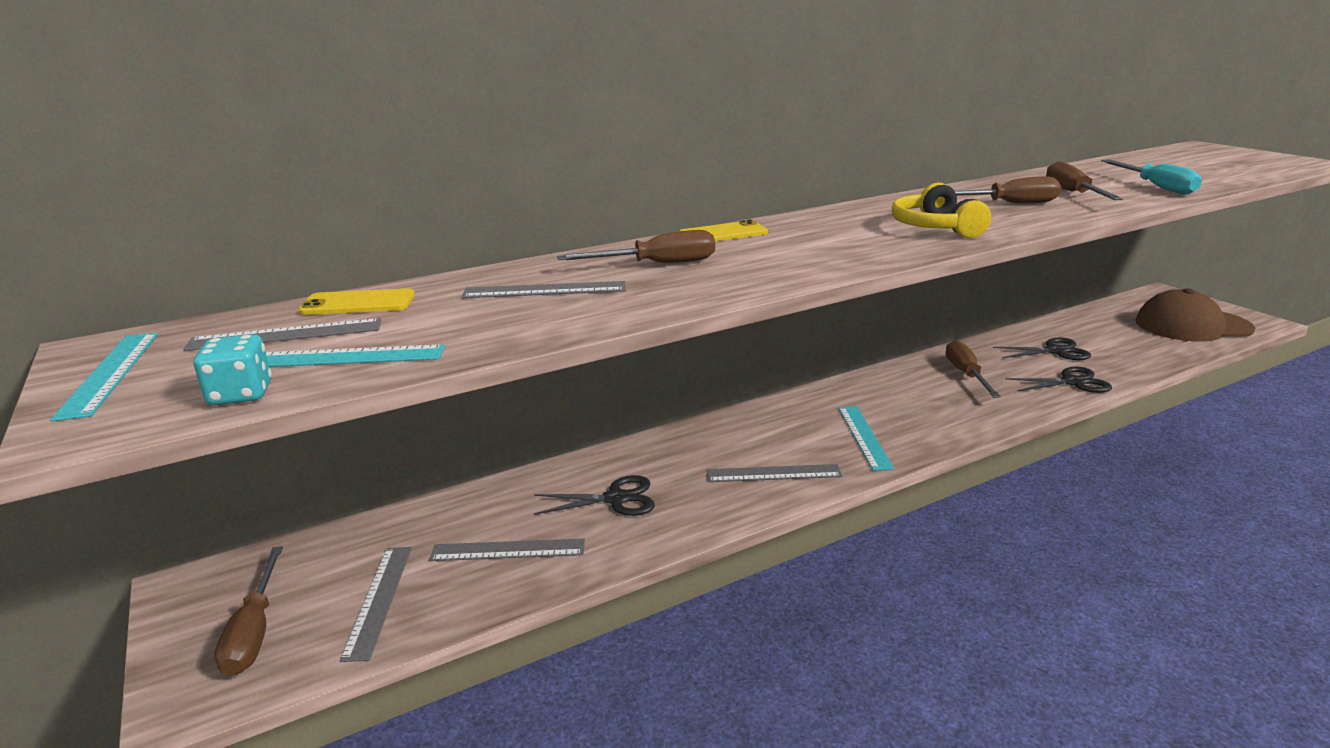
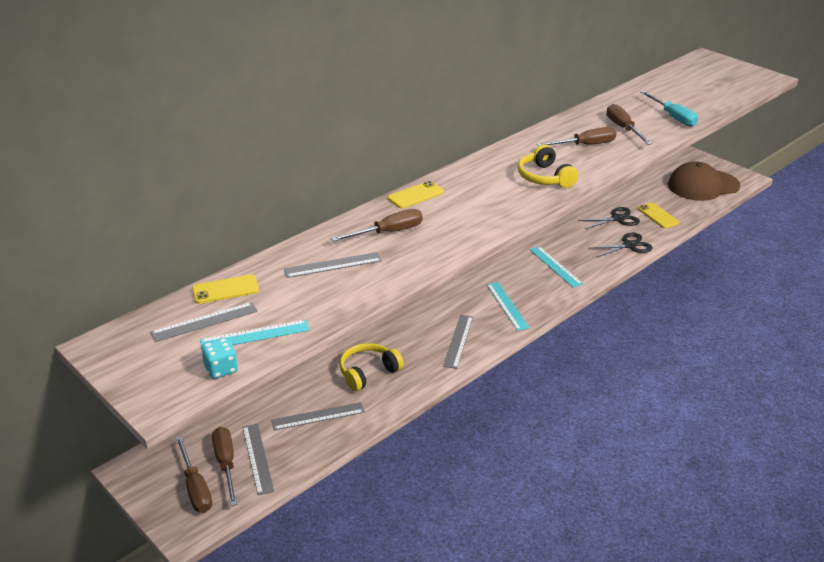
camera: 15 degrees left, 10 degrees up
turquoise ruler [50,332,158,421] -> turquoise ruler moved to [530,246,583,288]
black scissors [534,475,655,516] -> yellow headphones [339,343,404,391]
grey ruler [706,464,842,482] -> grey ruler turned 60 degrees counterclockwise [443,315,473,369]
brown screwdriver [945,340,1001,398] -> brown screwdriver moved to [212,427,237,506]
none -> yellow phone [638,202,679,228]

